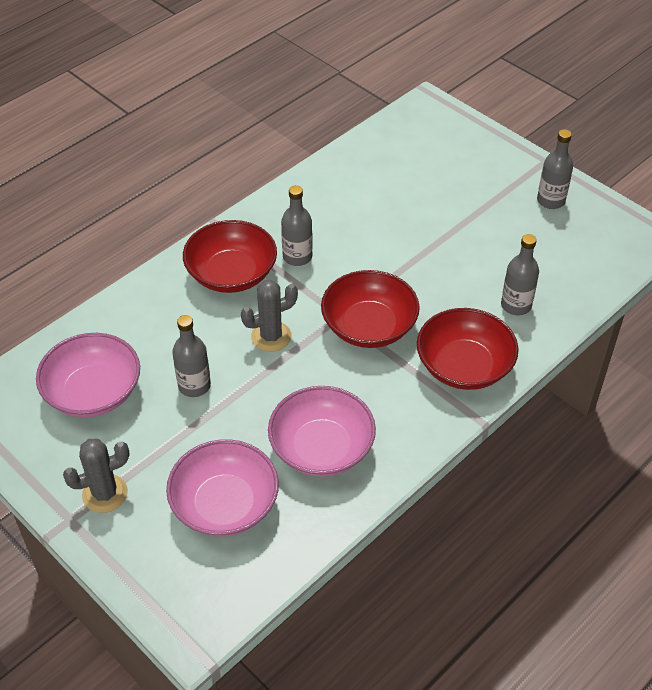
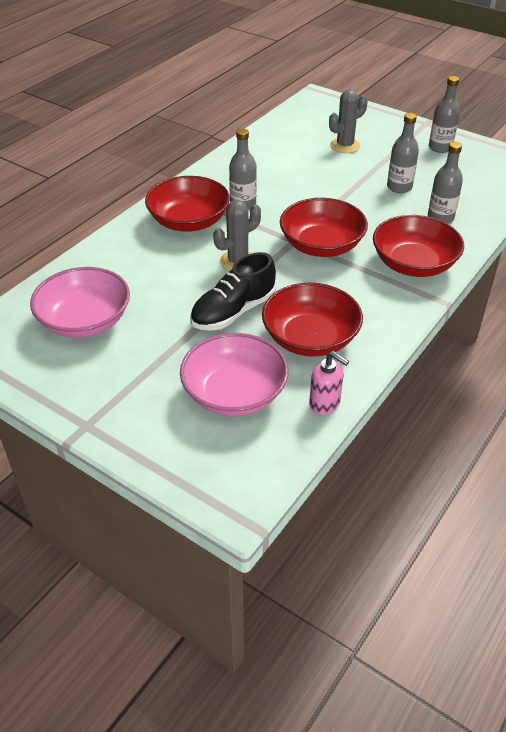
camera: 10 degrees left, 5 degrees down
grey cactus [63,439,129,513] -> grey cactus moved to [329,89,368,153]
grey bottle [172,315,211,397] -> grey bottle moved to [387,113,419,193]
pink bowl [268,386,376,477] -> red bowl [262,283,363,357]
none -> black shoe [190,252,276,331]
none -> pink soap dispenser [309,351,349,415]

